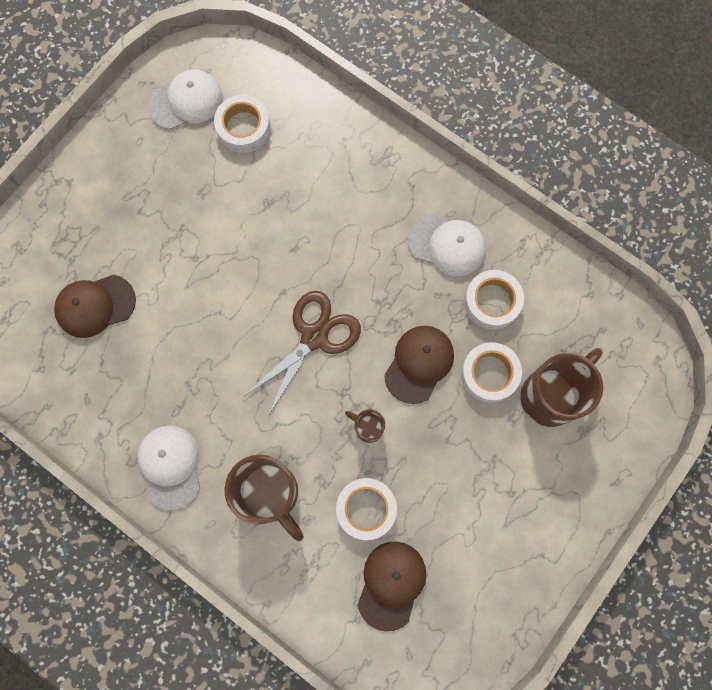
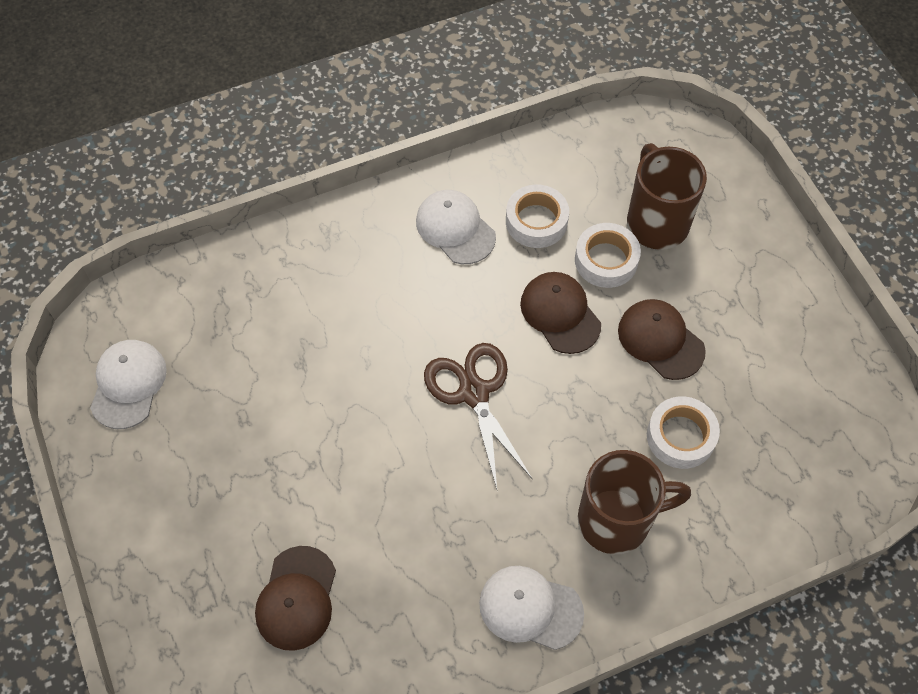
camera: 60 degrees left, 15 degrees down
white tape [214,95,271,153] -> none
brown mug [345,409,385,443] -> none
brown cap [358,541,426,632] -> brown cap moved to [618,299,706,380]
white cap [407,214,486,276] -> white cap turned 90 degrees counterclockwise [416,190,496,264]

